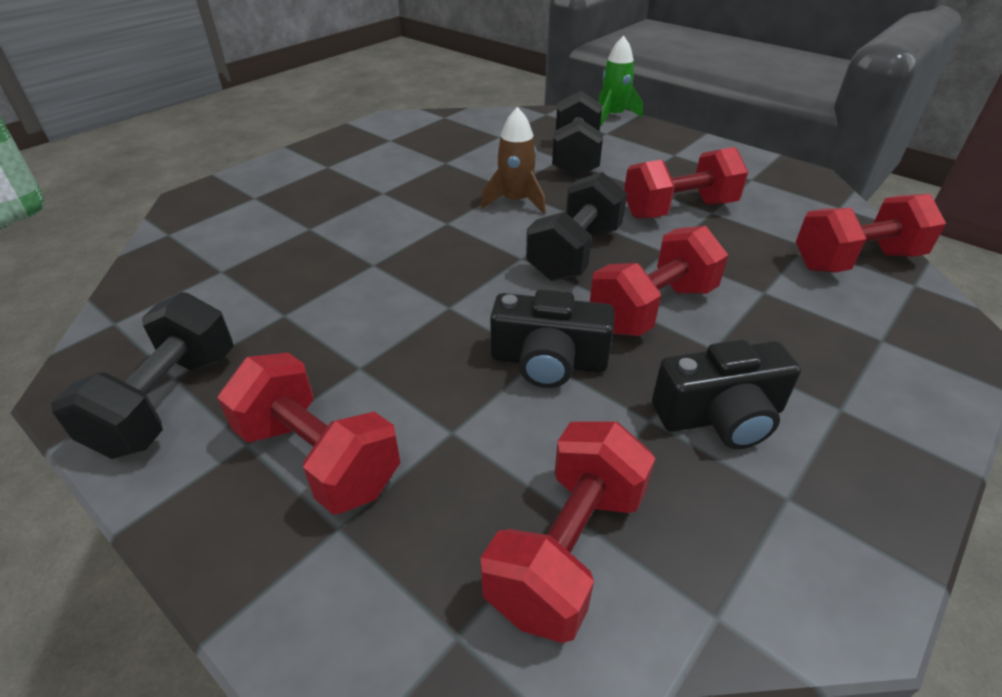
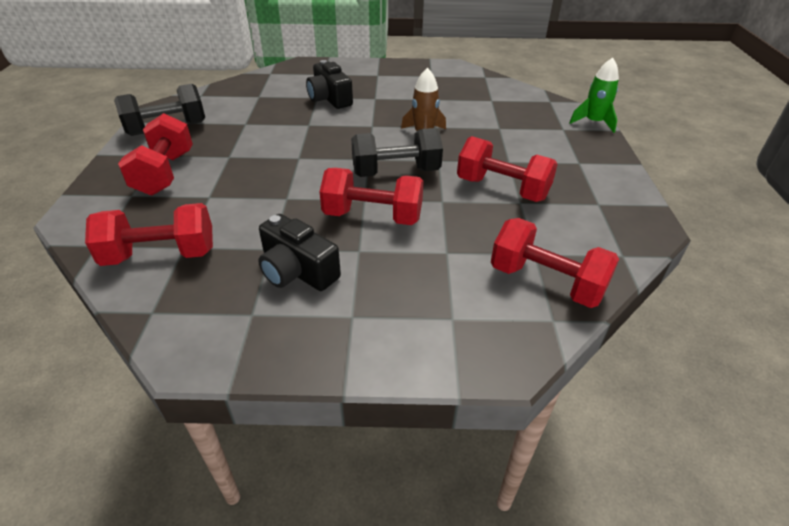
camera: 50 degrees right, 0 degrees up
black camera [490,289,615,388] -> black camera moved to [306,60,353,109]
black dumbbell [552,91,603,178] -> none

